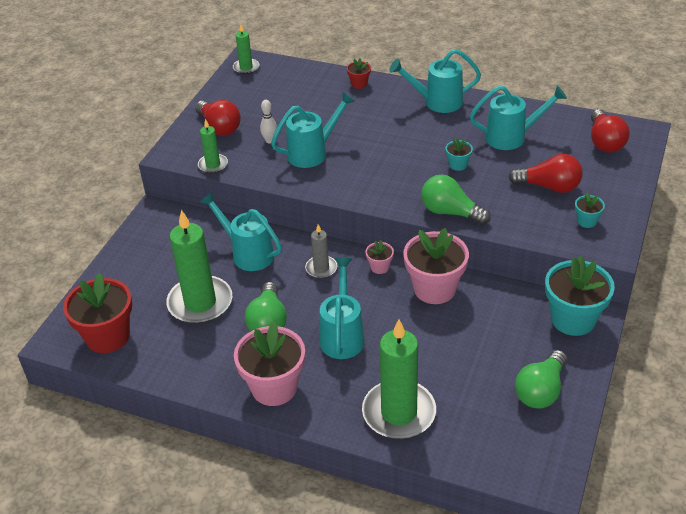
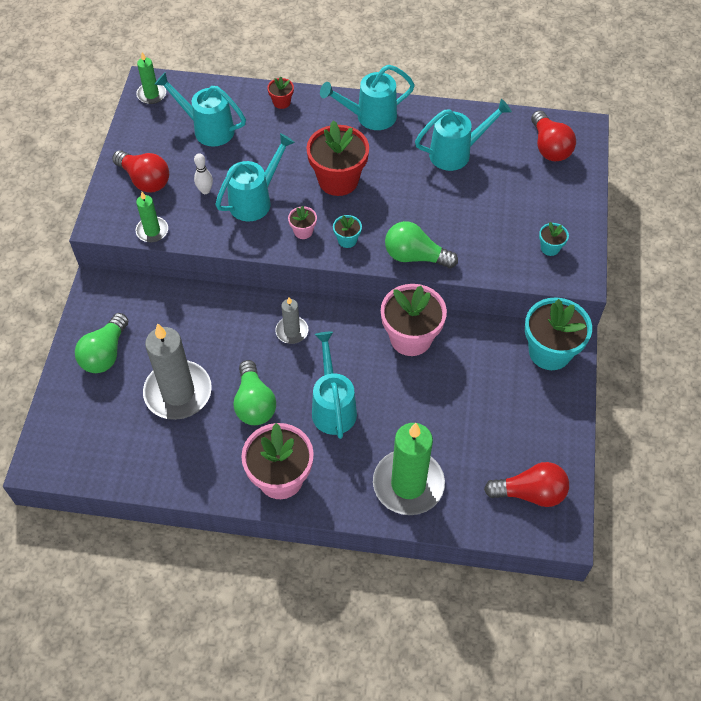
camera: 15 degrees left, 15 degrees up
red flower pot [63,273,132,353] -> red flower pot moved to [307,120,369,196]
green candle [166,210,232,324] -> grey candle [143,323,212,420]
turquoise watering can [200,191,282,271] -> turquoise watering can moved to [154,72,246,146]
pink flower pot [365,240,394,274] -> pink flower pot moved to [288,206,317,239]
turquoise flower pot [446,137,473,171] -> turquoise flower pot moved to [333,215,362,248]
red light bulb [508,154,583,193] -> red light bulb moved to [484,462,569,507]
green light bulb [515,350,567,409] -> green light bulb moved to [75,313,128,373]

